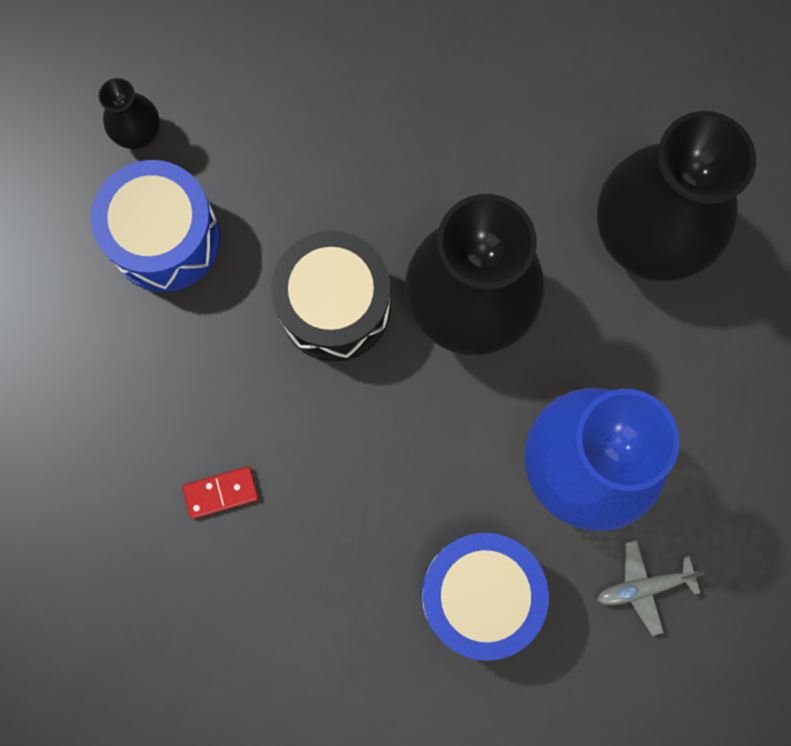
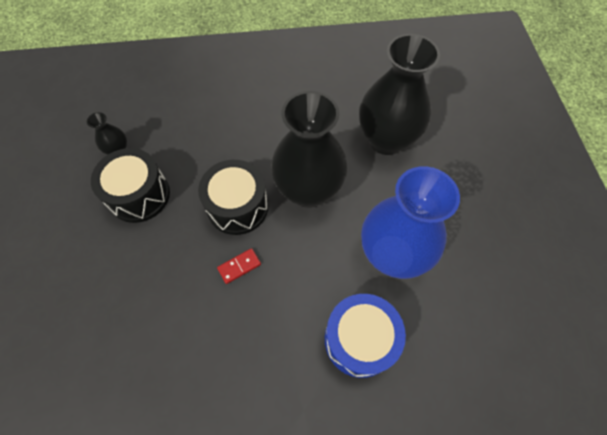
camera: 15 degrees left, 15 degrees down
blue drum [91,160,221,292] -> black drum [91,148,170,223]
red domino [183,466,259,519] -> red domino moved to [217,248,261,284]
grey plane [597,540,704,636] -> none

